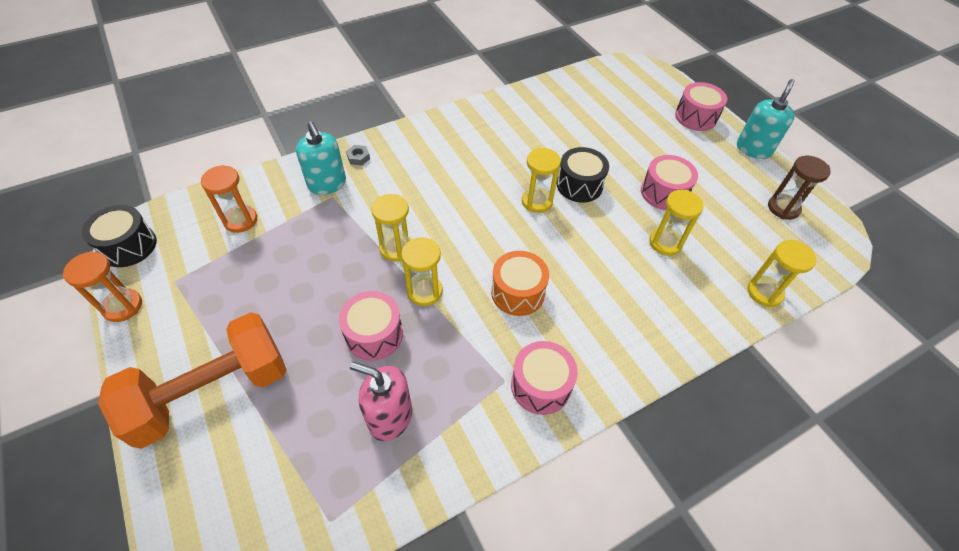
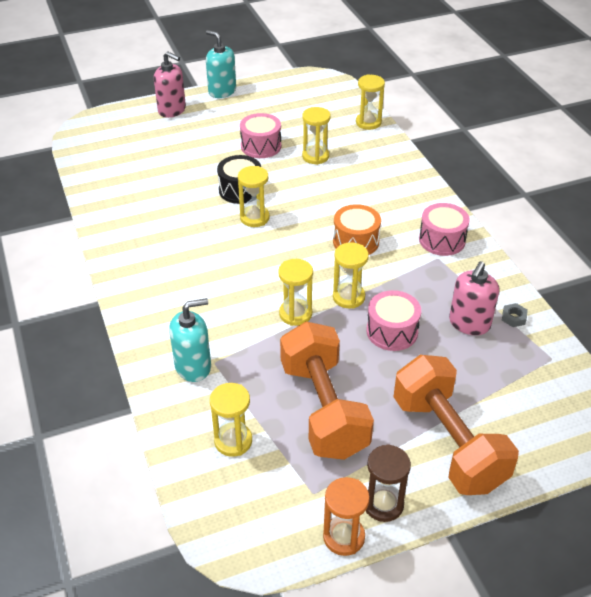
camera: 80 degrees left, 10 degrees down
black drum [82,205,157,267] -> none
orange hourglass [201,165,257,233] -> yellow hourglass [210,383,252,457]
grey nut [346,145,370,166] -> grey nut moved to [502,303,528,327]
pink drum [675,82,727,131] -> pink soap dispenser [154,51,186,118]
brown hourglass [768,156,831,220] -> brown hourglass moved to [366,444,411,522]
none -> orange dumbbell [280,321,374,460]

